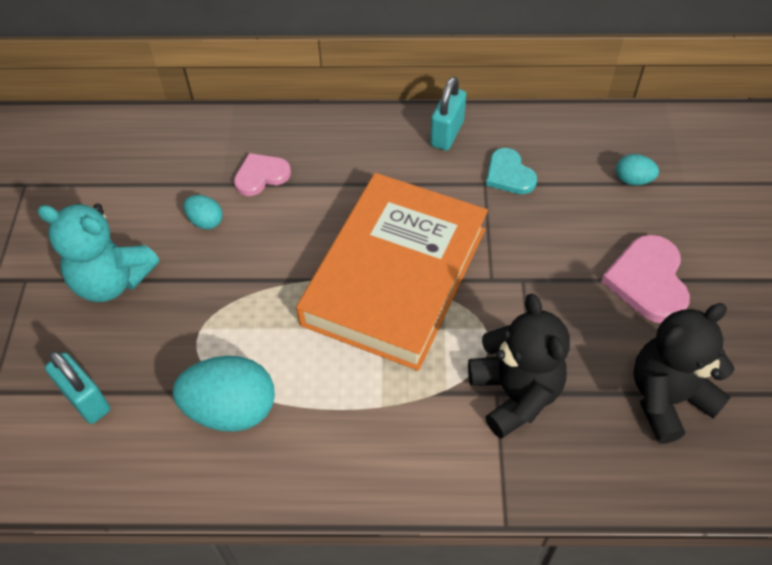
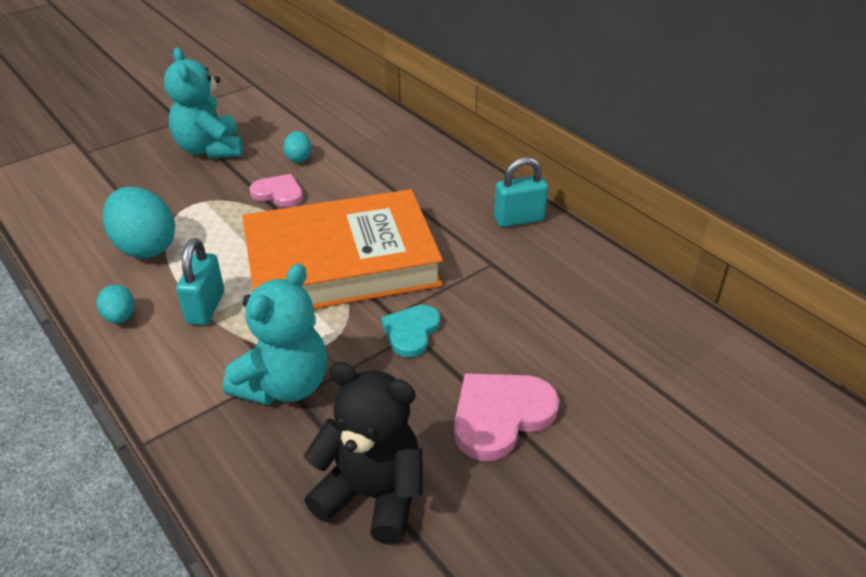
camera: 50 degrees right, 15 degrees down
turquoise padlock [45,351,110,424] -> turquoise padlock moved to [176,238,224,325]
pink heart [234,153,291,196] -> pink heart moved to [250,174,303,207]
black teddy bear [468,294,570,439] -> turquoise teddy bear [223,264,327,405]
turquoise heart [486,148,537,194] -> turquoise heart moved to [381,305,440,358]
turquoise egg [616,154,659,185] -> turquoise egg moved to [97,284,134,323]

